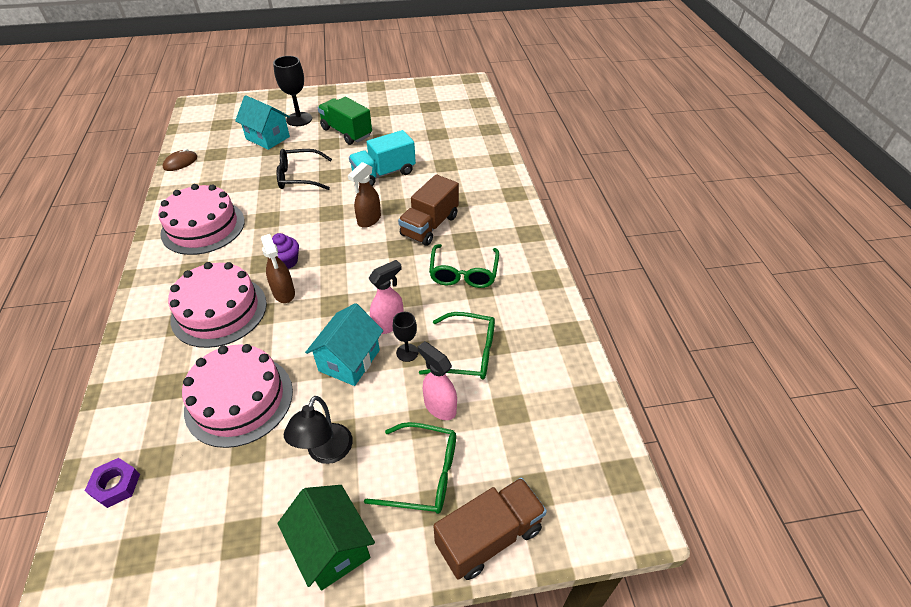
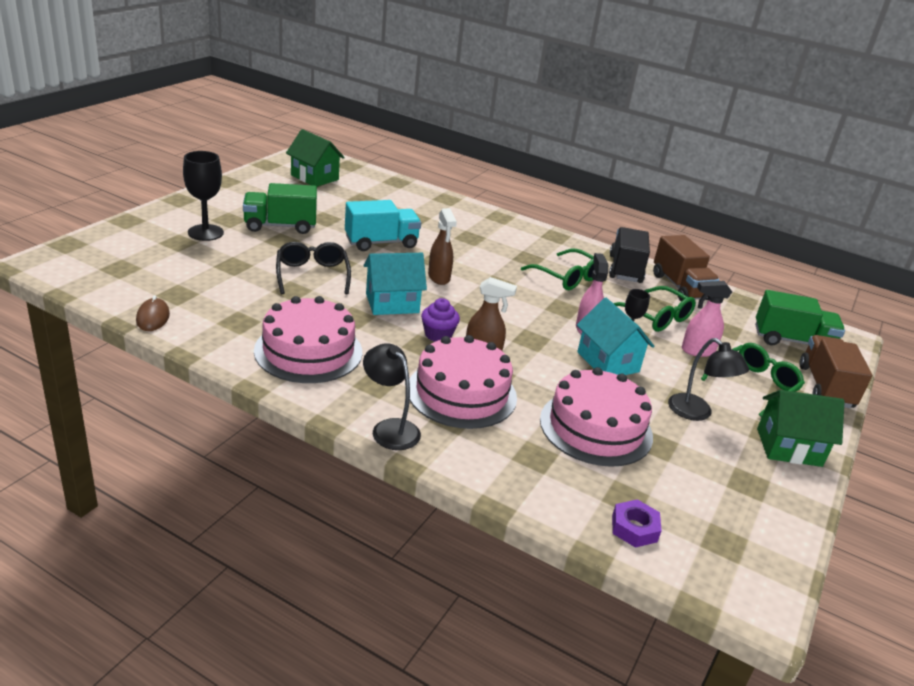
camera: 55 degrees left, 15 degrees down
turquoise house [235,95,290,150] -> turquoise house moved to [363,253,427,315]
black glasses [277,149,332,190] -> black glasses turned 135 degrees clockwise [276,242,351,294]
turquoise truck [349,130,416,186] -> turquoise truck turned 120 degrees counterclockwise [345,200,421,251]
brown truck [398,174,459,246] -> brown truck moved to [653,235,719,301]
green glasses [419,312,495,380] -> green glasses turned 90 degrees clockwise [613,286,696,332]
none -> green house [286,129,345,187]
none -> black lamp [363,343,421,450]
none -> black truck [609,227,650,283]
none -> green truck [755,290,845,345]

